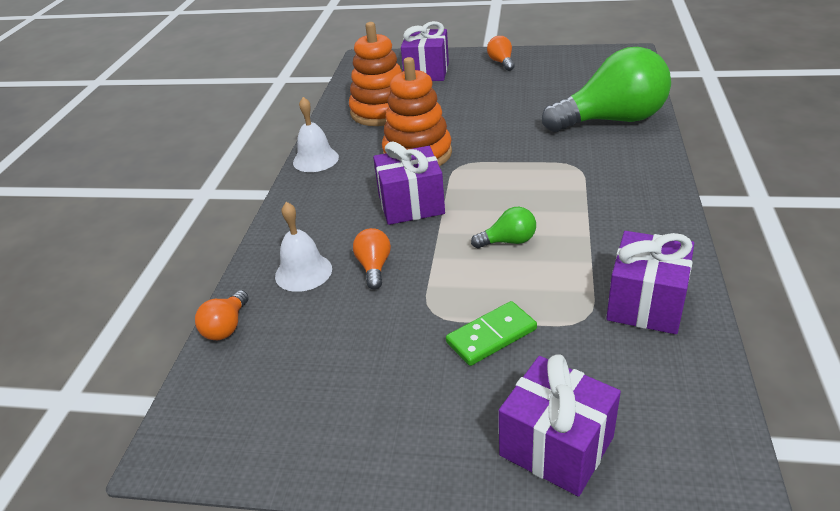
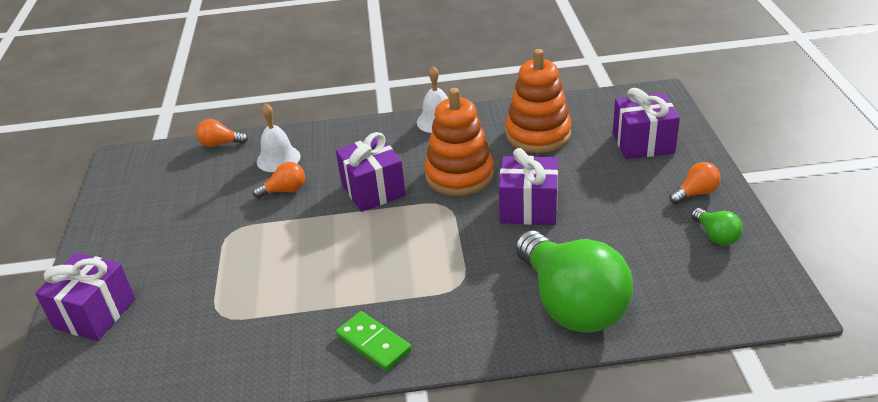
camera: 75 degrees right, 0 degrees up
green domino [446,301,537,366] -> green domino moved to [336,311,412,371]
green light bulb [471,207,536,249] -> green light bulb moved to [691,208,743,245]
purple gift [606,231,694,334] -> purple gift moved to [499,148,558,225]

